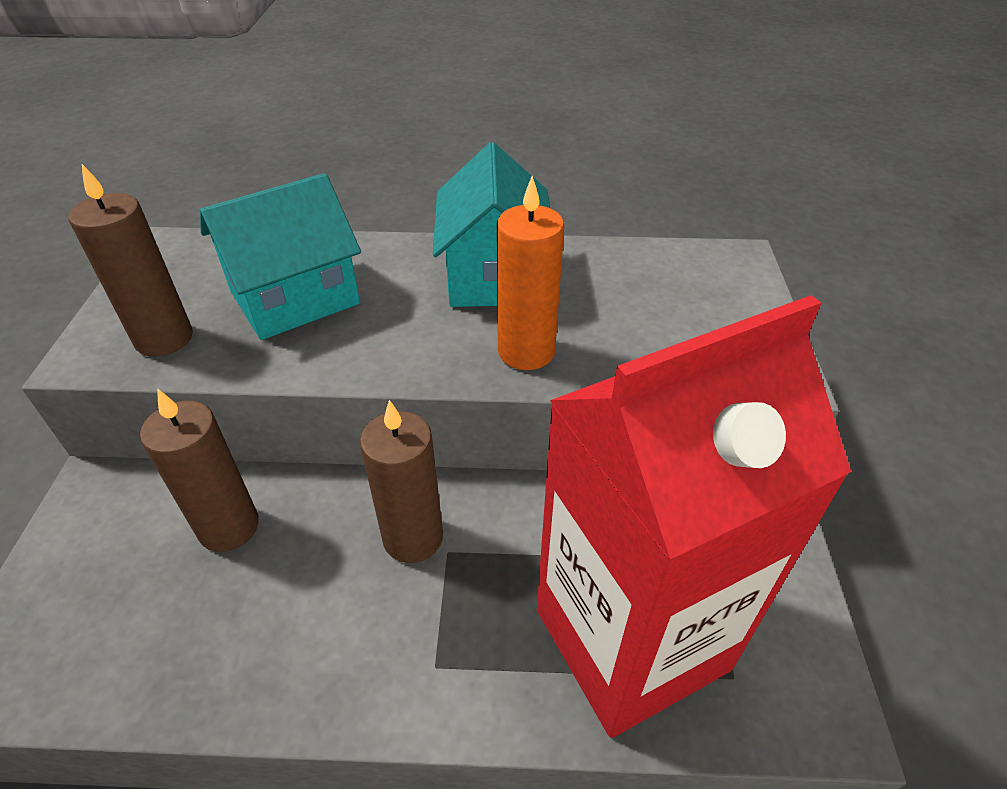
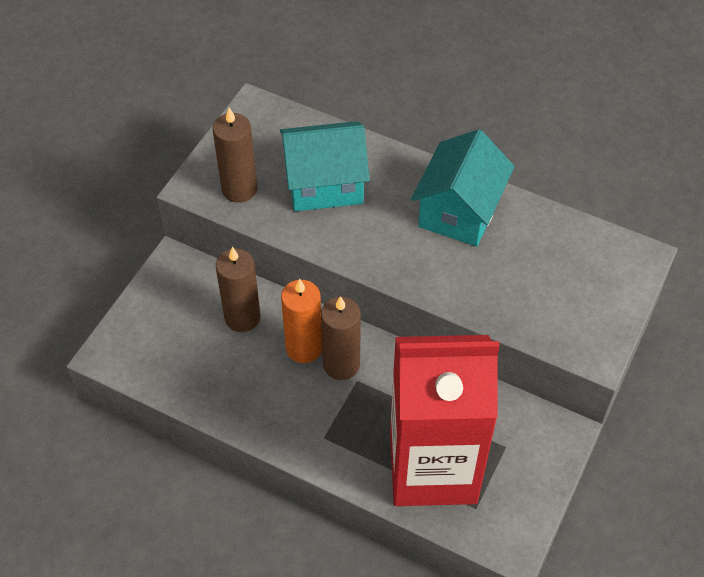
camera: 25 degrees right, 10 degrees up
orange candle [497,176,564,370] -> orange candle moved to [281,279,322,363]

